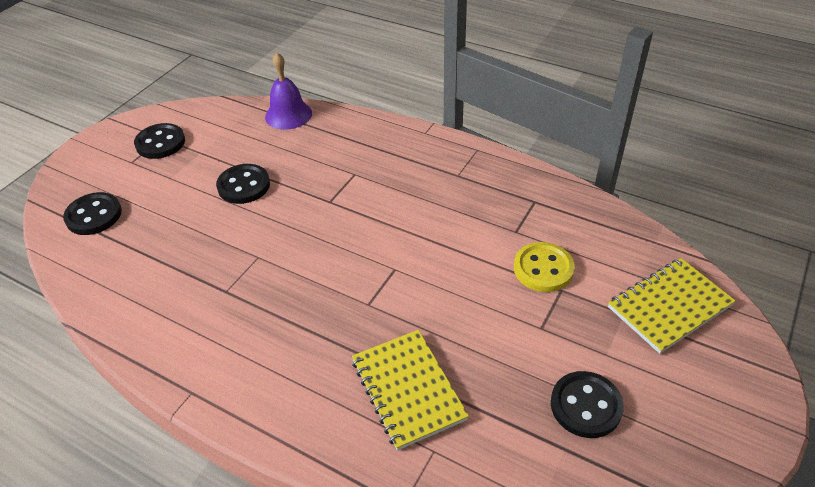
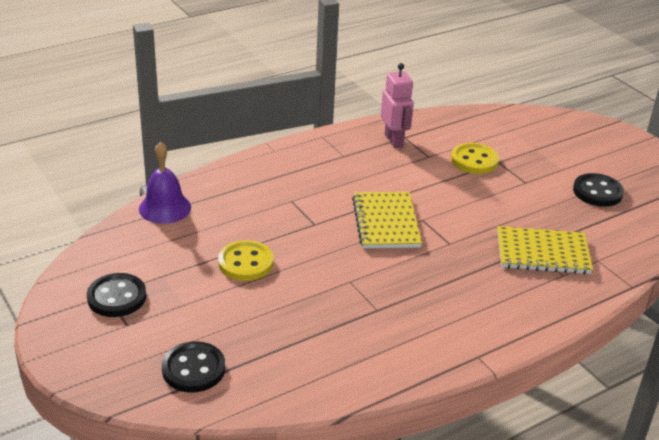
camera: 65 degrees left, 10 degrees down
black button [216,164,270,204] -> yellow button [218,240,274,281]
yellow notebook [608,258,736,354] -> yellow notebook moved to [352,192,422,248]
none -> pink robot [381,63,414,148]

